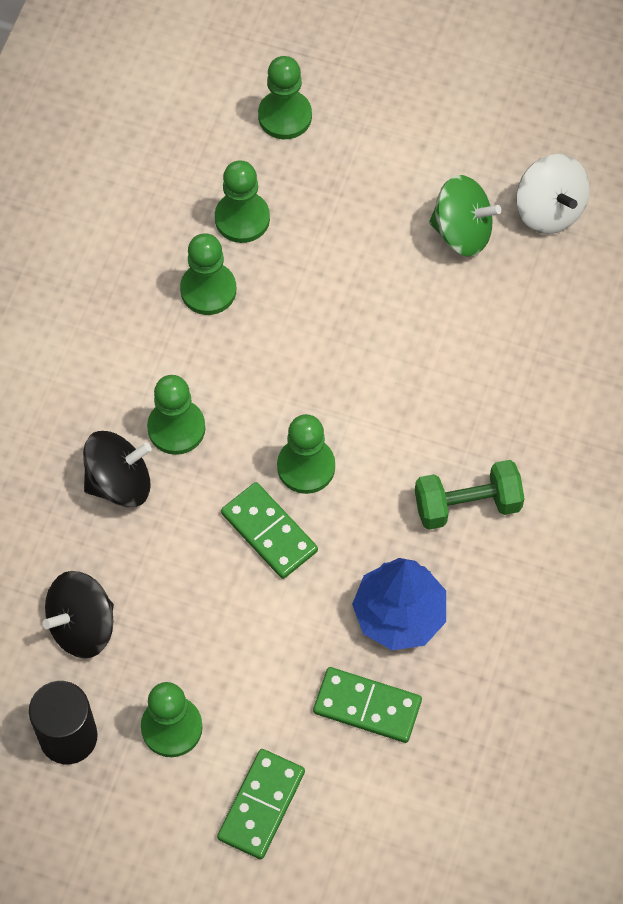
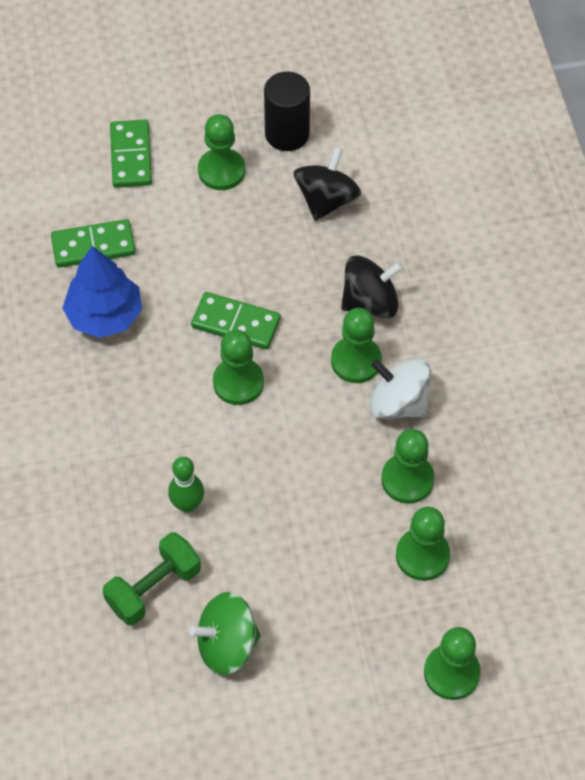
camera: 150 degrees right, 5 degrees down
black spinning top [83,431,152,507] -> black spinning top turned 150 degrees counterclockwise [341,256,403,318]
green dumbbell [415,460,525,530] -> green dumbbell moved to [103,532,201,626]
white spinning top [516,154,589,234] -> white spinning top moved to [369,359,431,419]
none -> green bowling pin [168,457,204,513]

